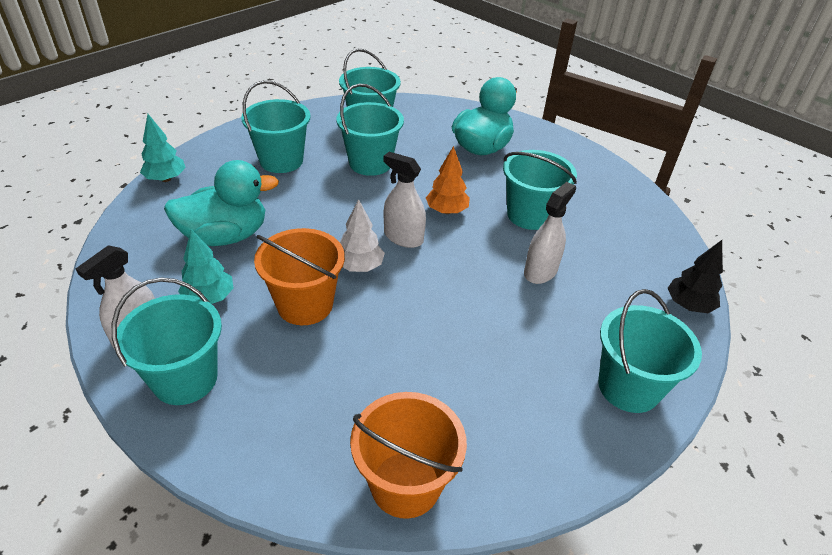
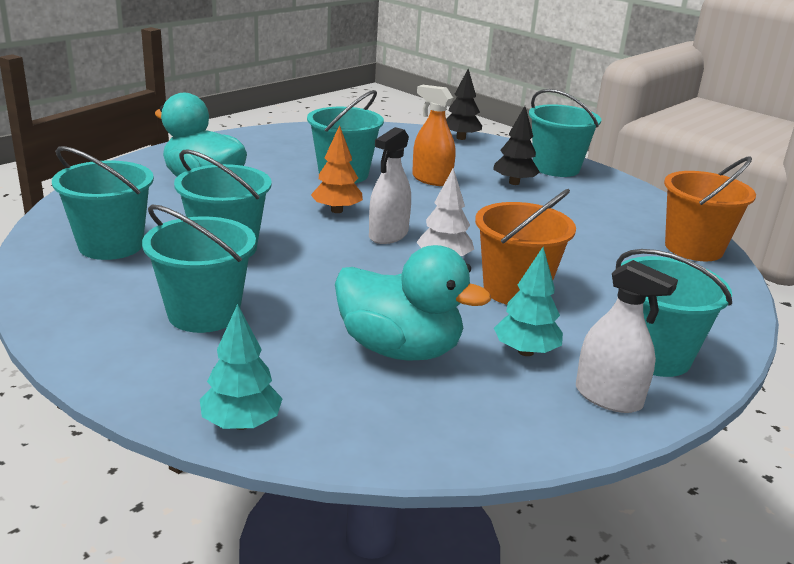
camera: 90 degrees left, 15 degrees down
turquoise duck [164,160,279,246] -> turquoise duck turned 135 degrees clockwise [335,245,491,361]
white spray bottle [524,182,576,284] -> orange spray bottle [412,85,456,186]
none -> black tree [493,106,540,185]

